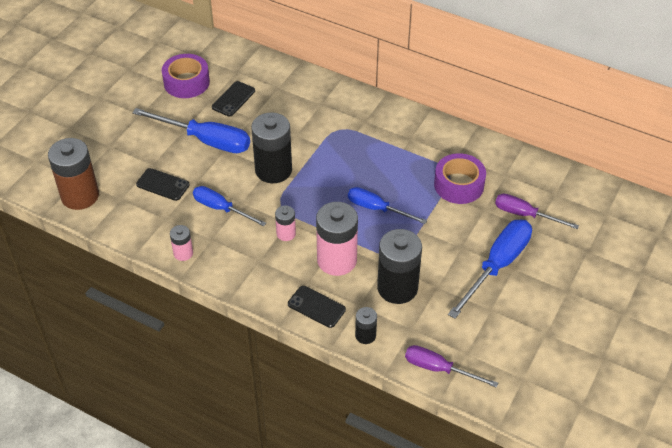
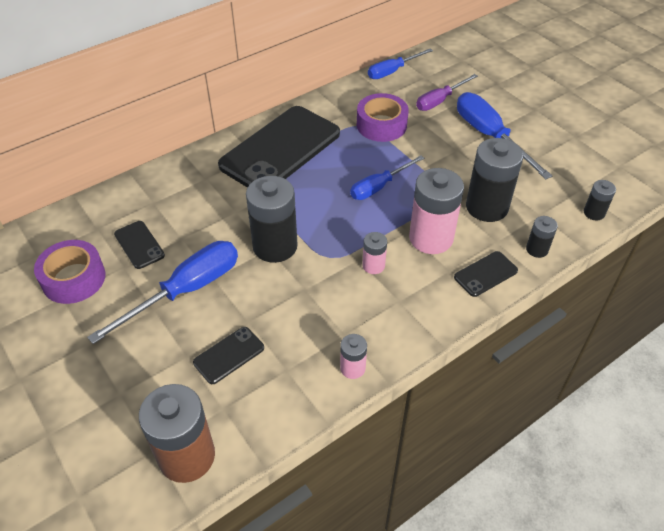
camera: 65 degrees left, 0 degrees up
blue screwdriver [193,186,266,226] -> blue screwdriver moved to [368,48,433,79]
purple screwdriver [405,345,498,388] -> black battery [584,180,616,221]
none -> black phone [218,106,340,188]

